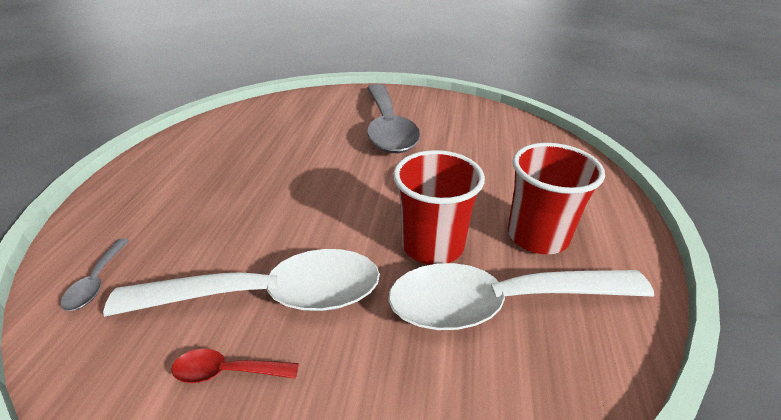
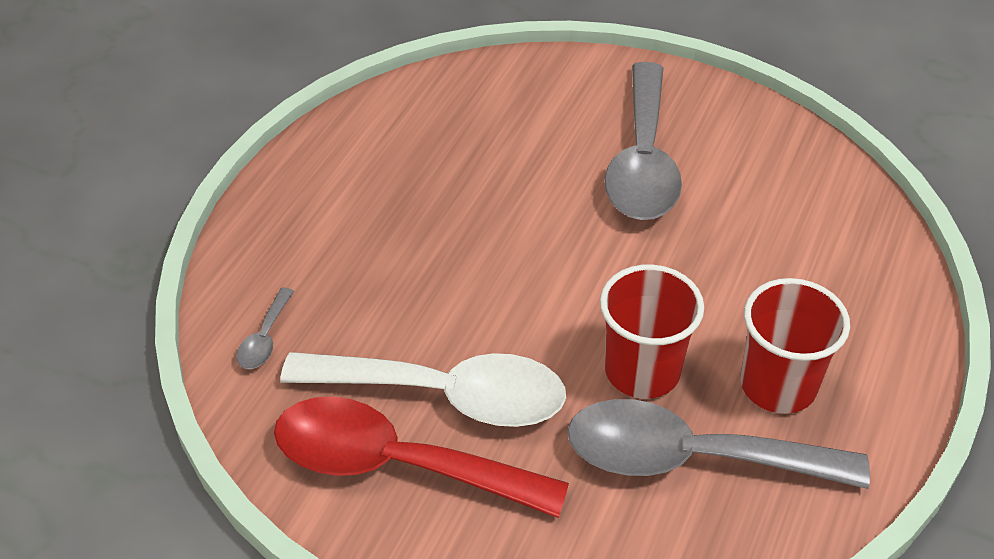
camera: 15 degrees right, 10 degrees up
red spoon [171,349,299,383] -> red spoon [274,397,569,518], size x2.48
white spoon [388,263,654,330] -> grey spoon [567,399,870,489]

